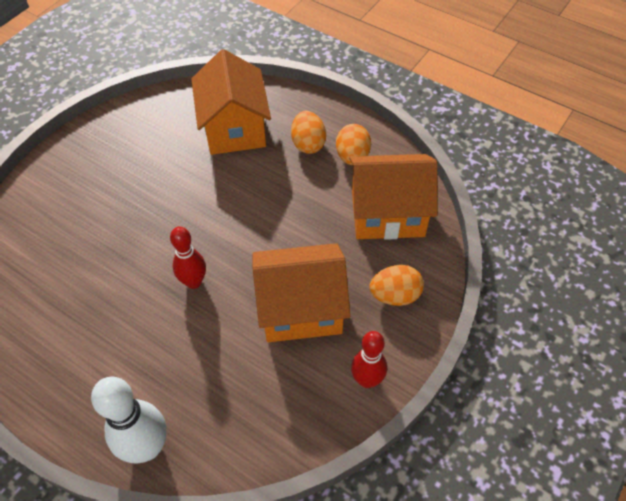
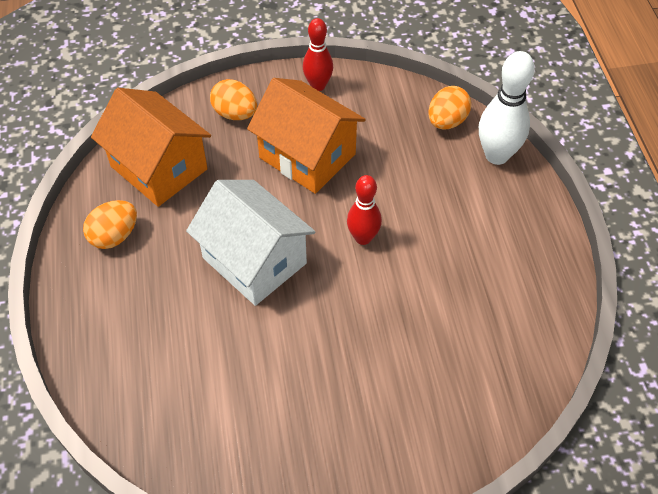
camera: 135 degrees left, 0 degrees up
orange house [191,49,271,155] -> none
orange egg [291,111,326,154] -> orange egg moved to [428,86,471,130]
none -> white house [186,180,316,306]

